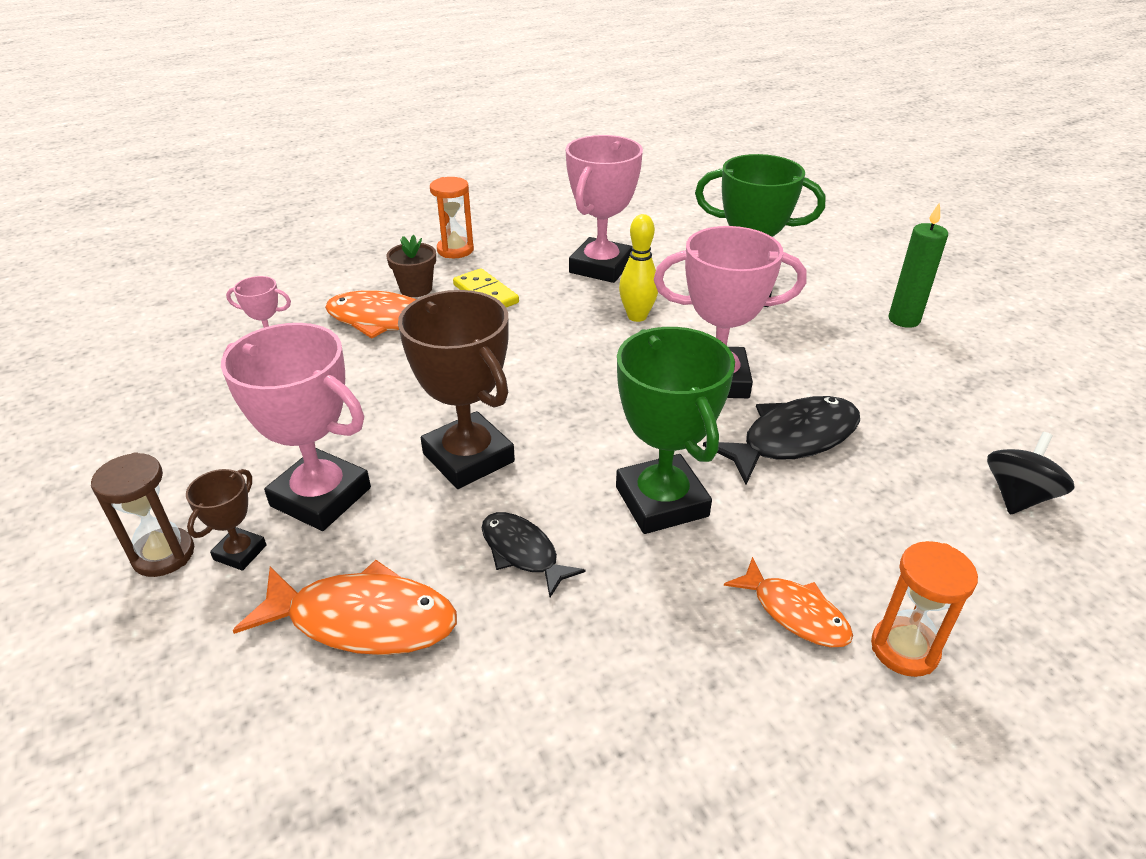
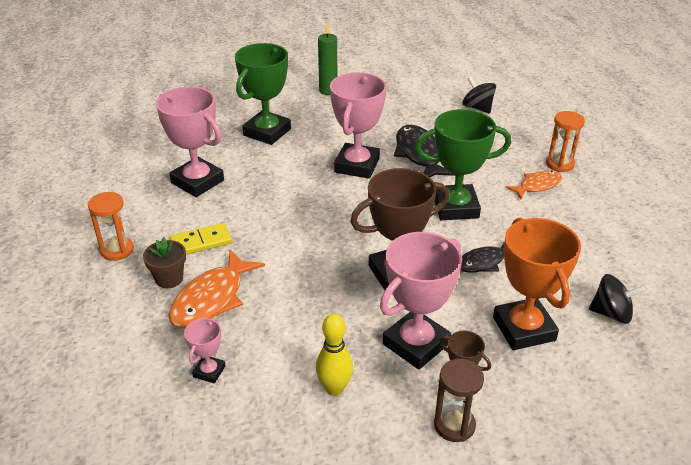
camera: 75 degrees left, 0 degrees up
orange fish [233,560,457,655] -> orange trophy [493,218,581,350]
yellow bowling pin [619,214,658,322] -> yellow bowling pin moved to [316,314,353,396]
none -> black spinning top [589,274,645,324]

